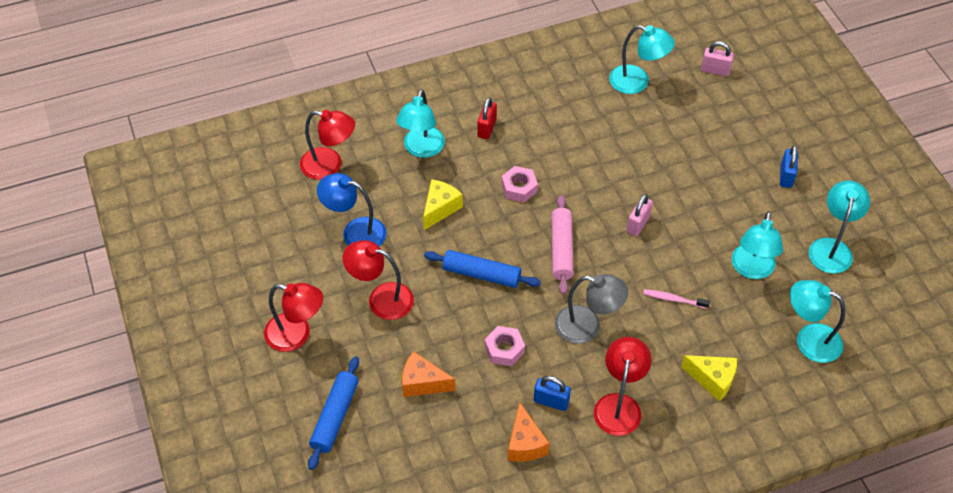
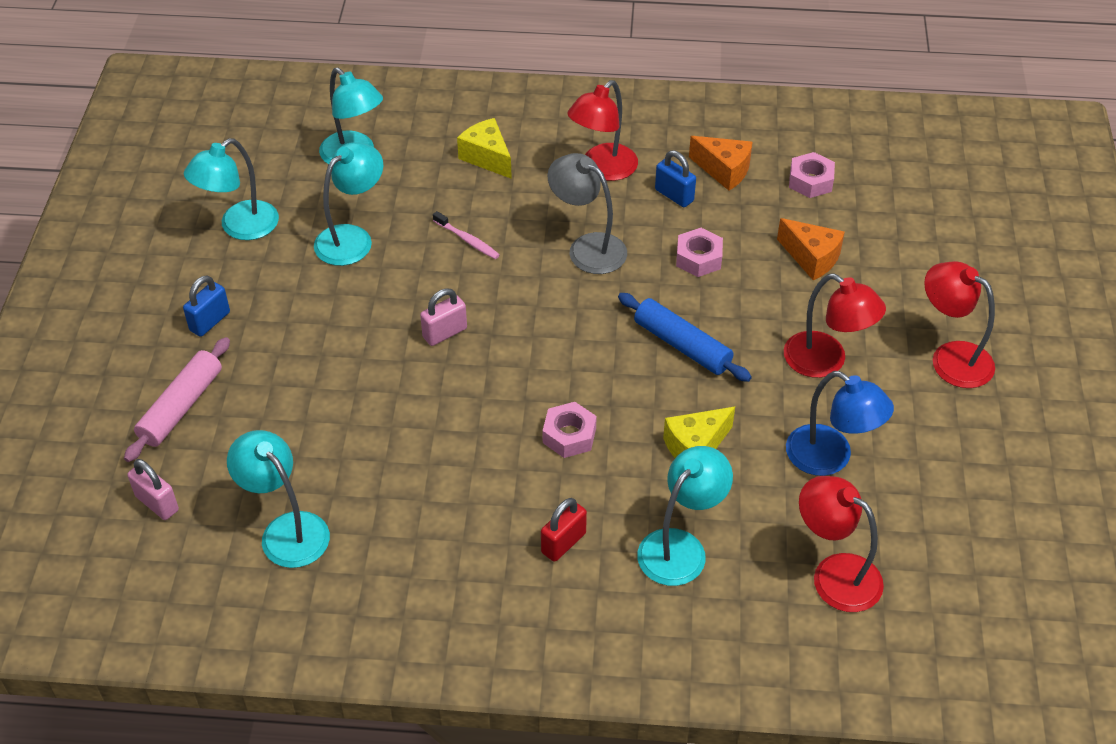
camera: 155 degrees left, 5 degrees down
blue rolling pin [308,356,359,470] -> none
orange cheese [508,402,549,462] -> orange cheese turned 105 degrees clockwise [689,136,753,191]
pink rolling pin [552,195,574,295] -> pink rolling pin moved to [124,337,230,462]
none -> pink nut [789,152,835,198]

